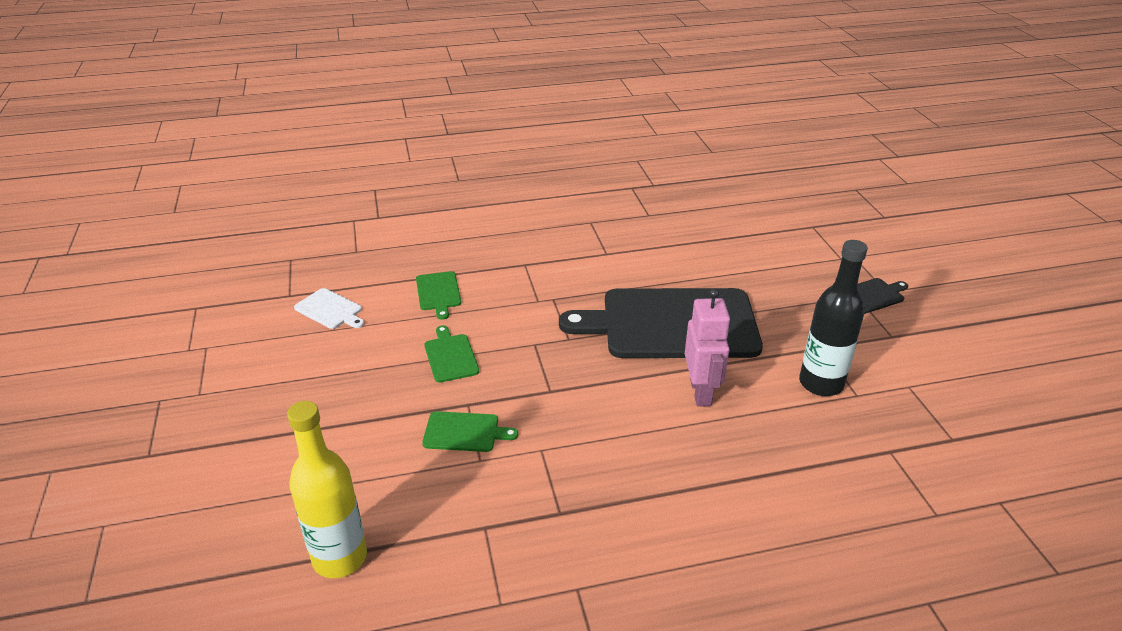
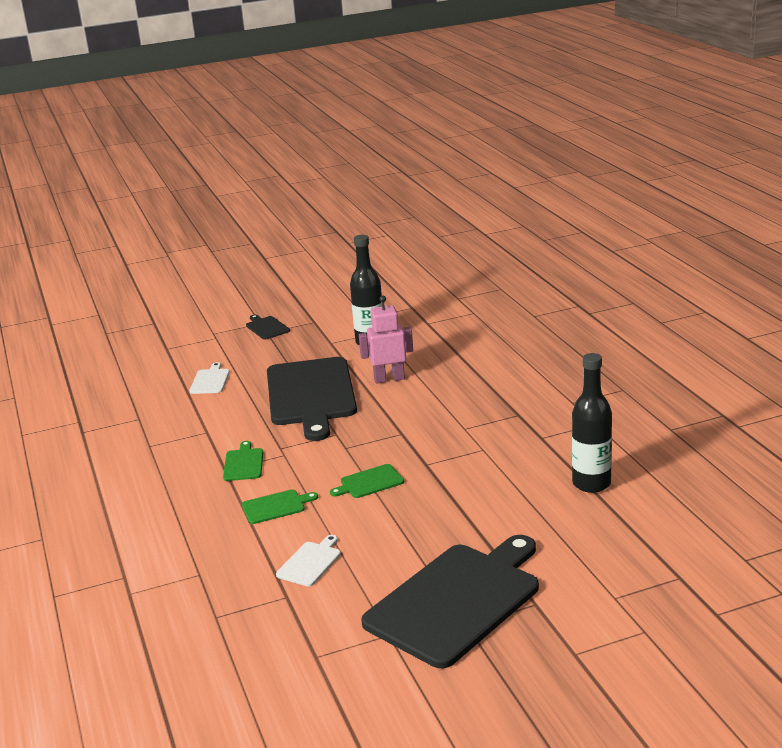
camera: 95 degrees left, 10 degrees down
yellow bottle [287,401,367,578] -> black bottle [572,353,612,493]
green cutting board [422,411,518,452] -> green cutting board moved to [223,441,263,481]
none -> white cutting board [189,362,230,394]
none -> black cutting board [361,535,539,668]

